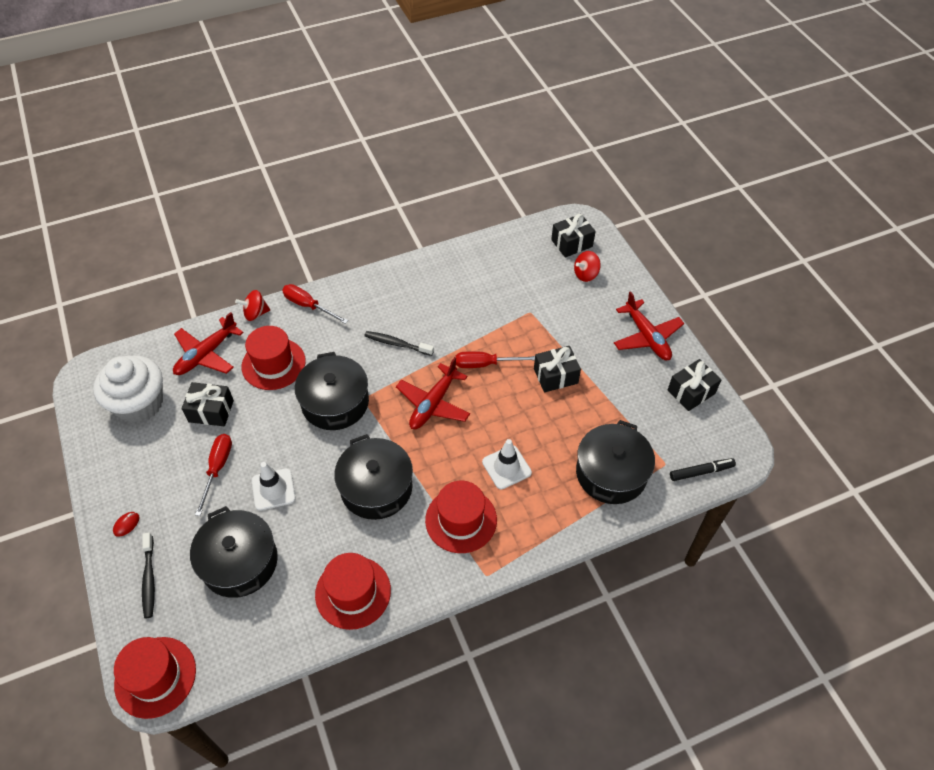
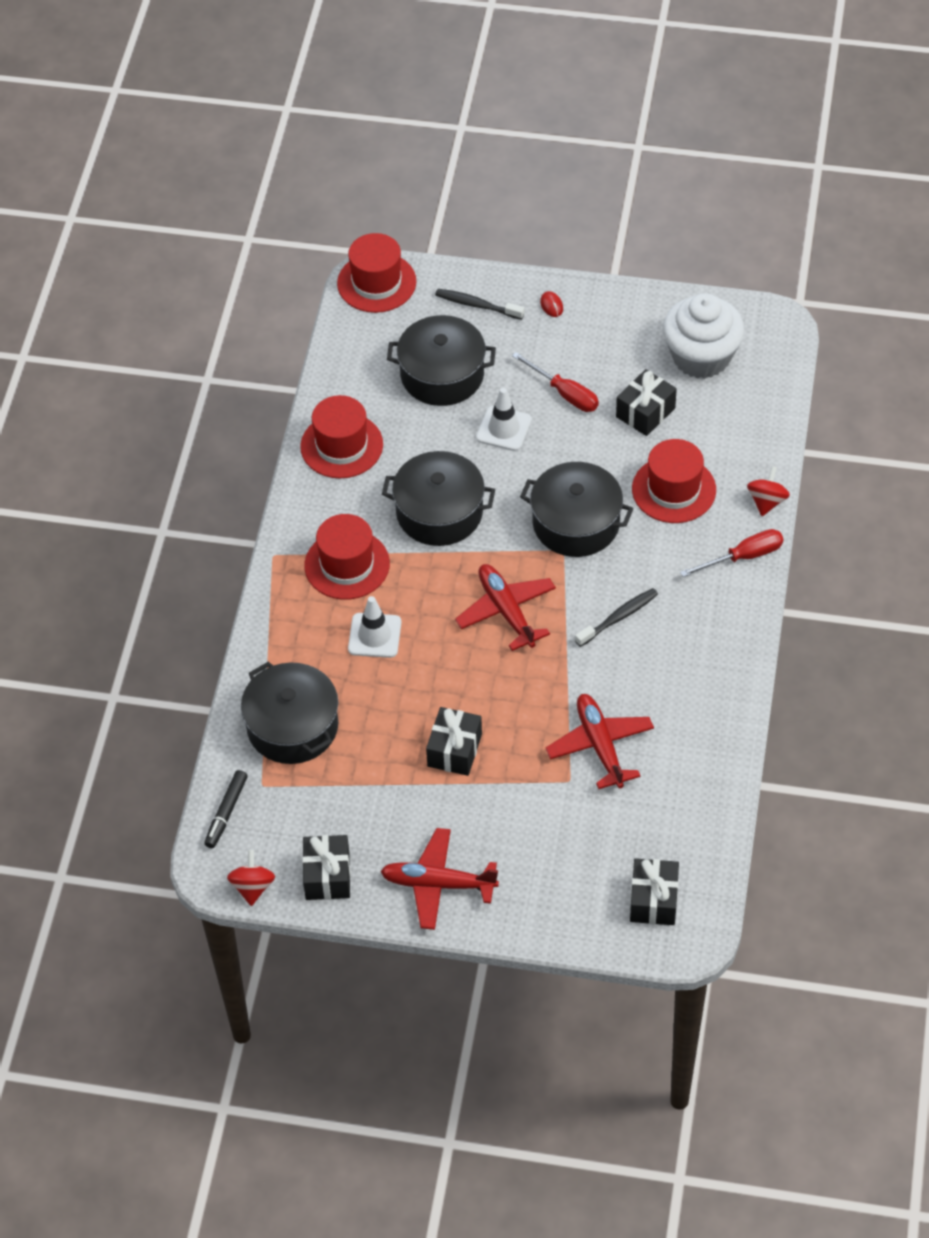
camera: 125 degrees right, 0 degrees up
red plane [173,312,244,375] -> red plane moved to [545,694,654,789]
red screwdriver [456,351,535,368] -> none
red spinning top [574,251,601,282] -> red spinning top moved to [227,850,275,906]

